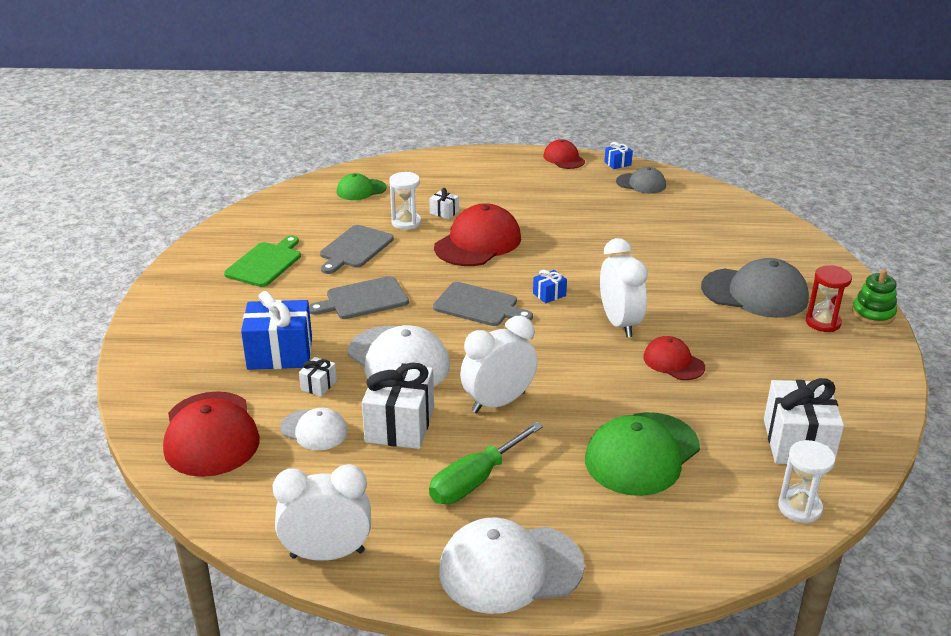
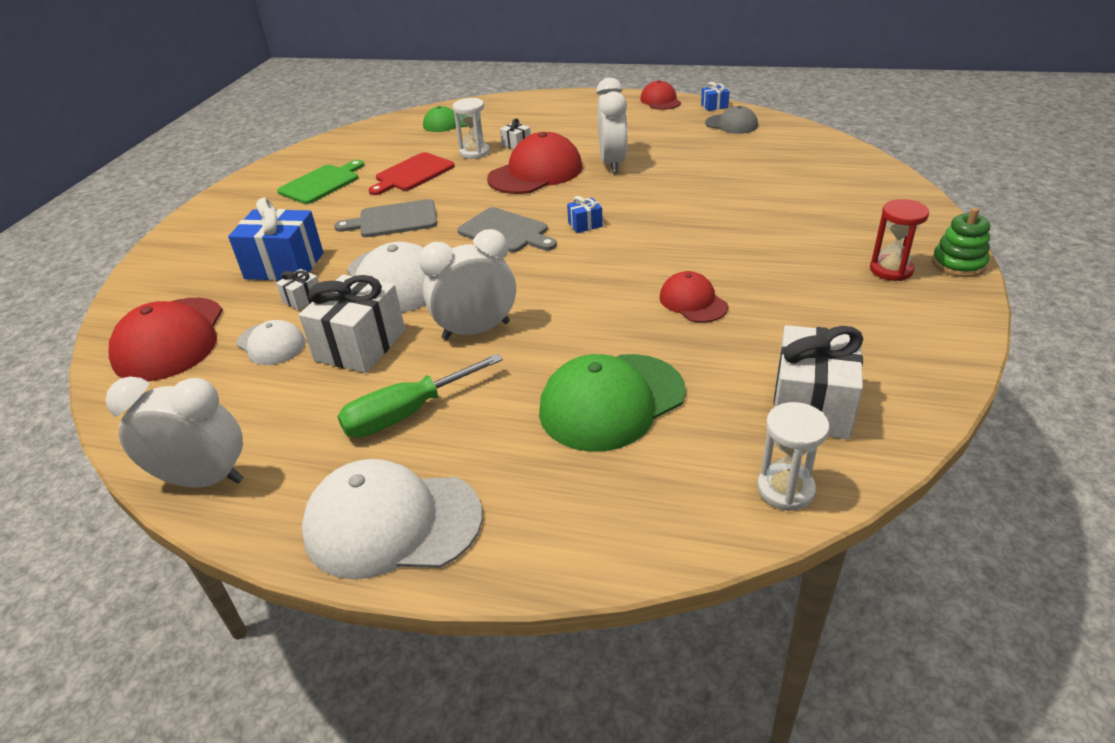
camera: 15 degrees right, 5 degrees up
grey cutting board [320,225,394,274] -> red cutting board [368,152,455,195]
white clock [600,238,648,337] -> white clock moved to [596,78,628,173]
grey cap [701,258,809,318] -> none

